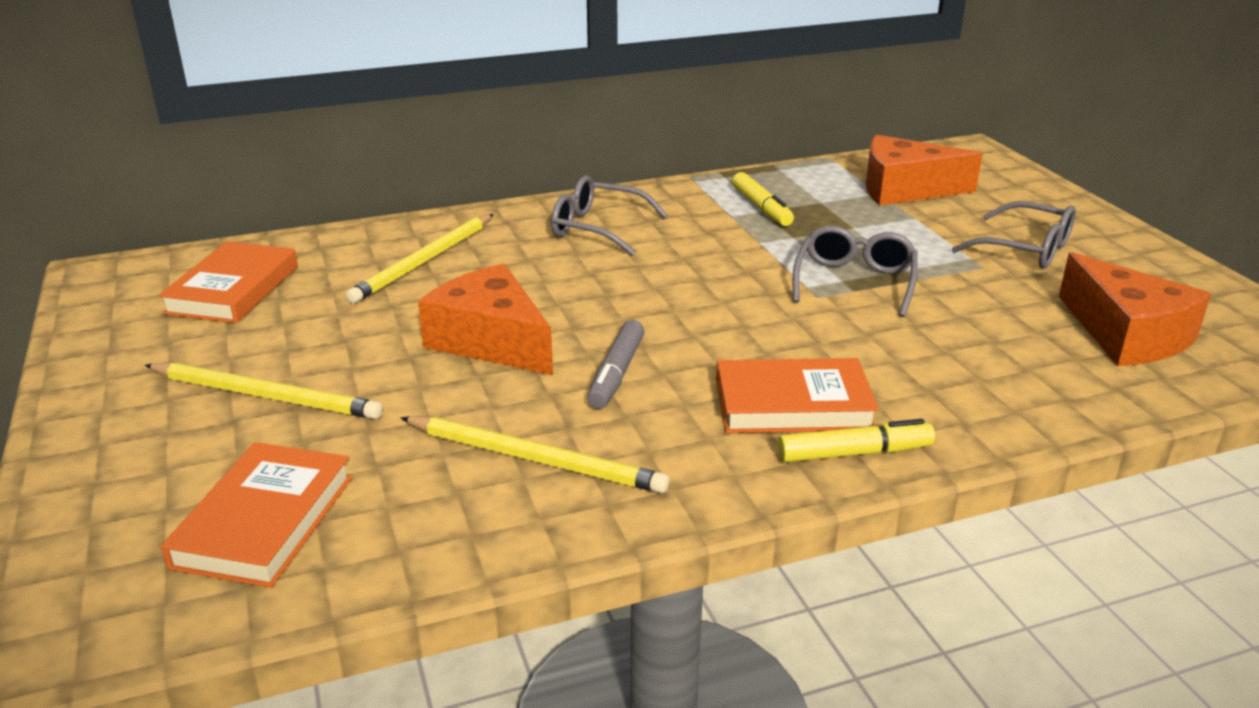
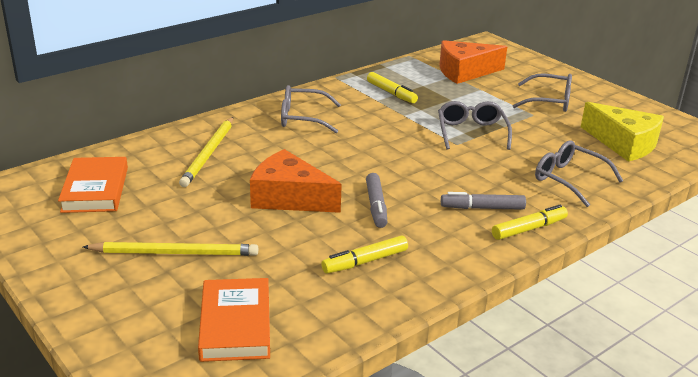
camera: 20 degrees left, 0 degrees up
yellow pencil [400,416,669,493] -> yellow marker [321,236,408,273]
orange book [716,358,879,433] -> grey marker [441,192,526,210]
orange cheese [1059,252,1211,366] -> yellow cheese [581,102,664,162]
none -> grey glasses [535,140,623,207]

